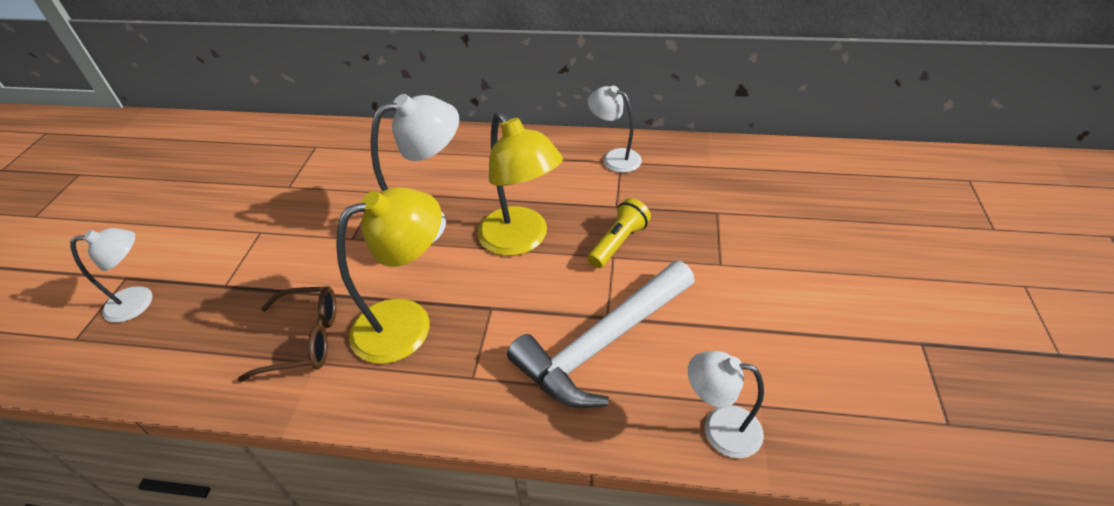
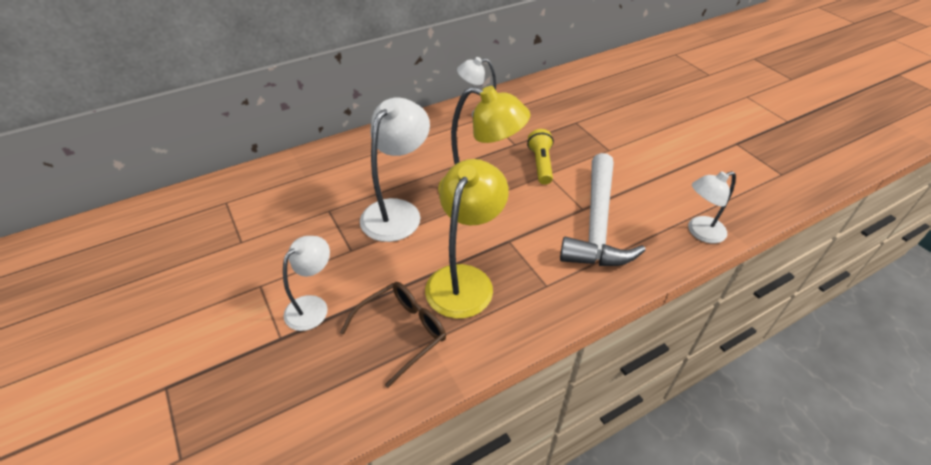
camera: 40 degrees left, 0 degrees up
white lamp [70,228,152,323] -> white lamp moved to [283,236,330,331]

